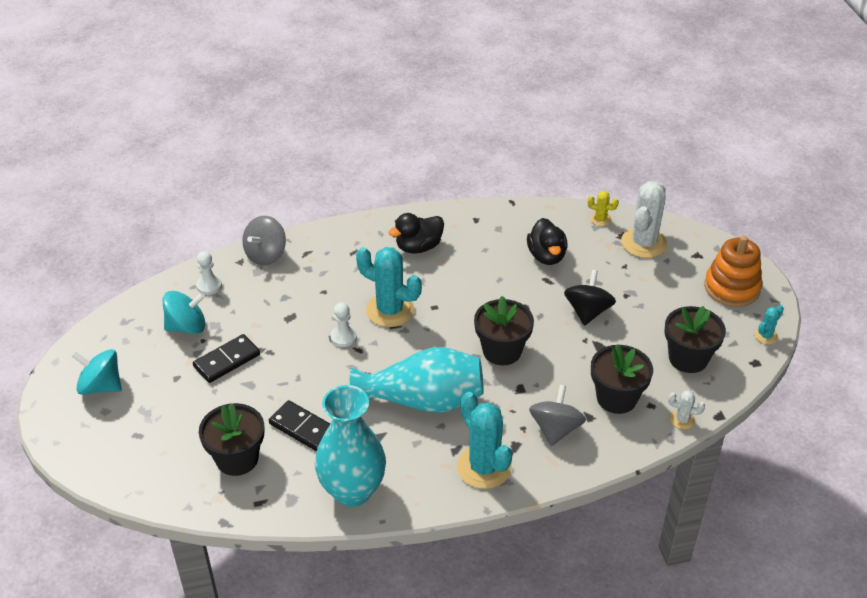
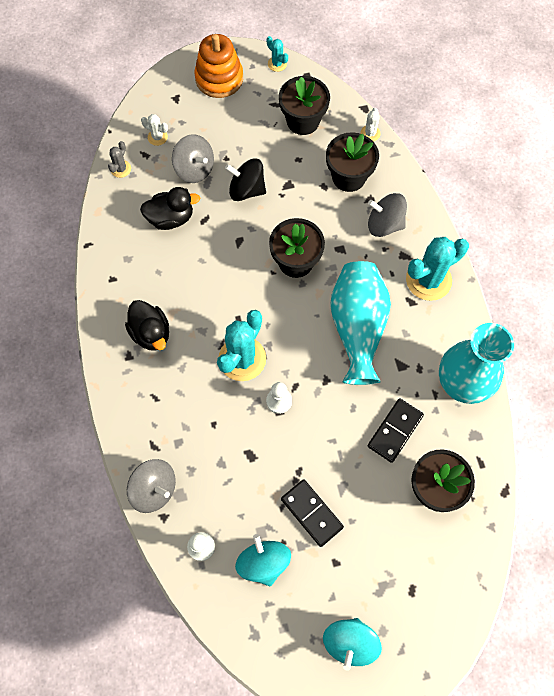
camera: 90 degrees left, 25 degrees up
yellow cactus [588,191,619,226] -> grey cactus [108,141,131,178]
white cactus [621,181,667,258] -> white cactus [141,114,168,146], size x0.47
none -> grey spinning top [172,134,214,183]

